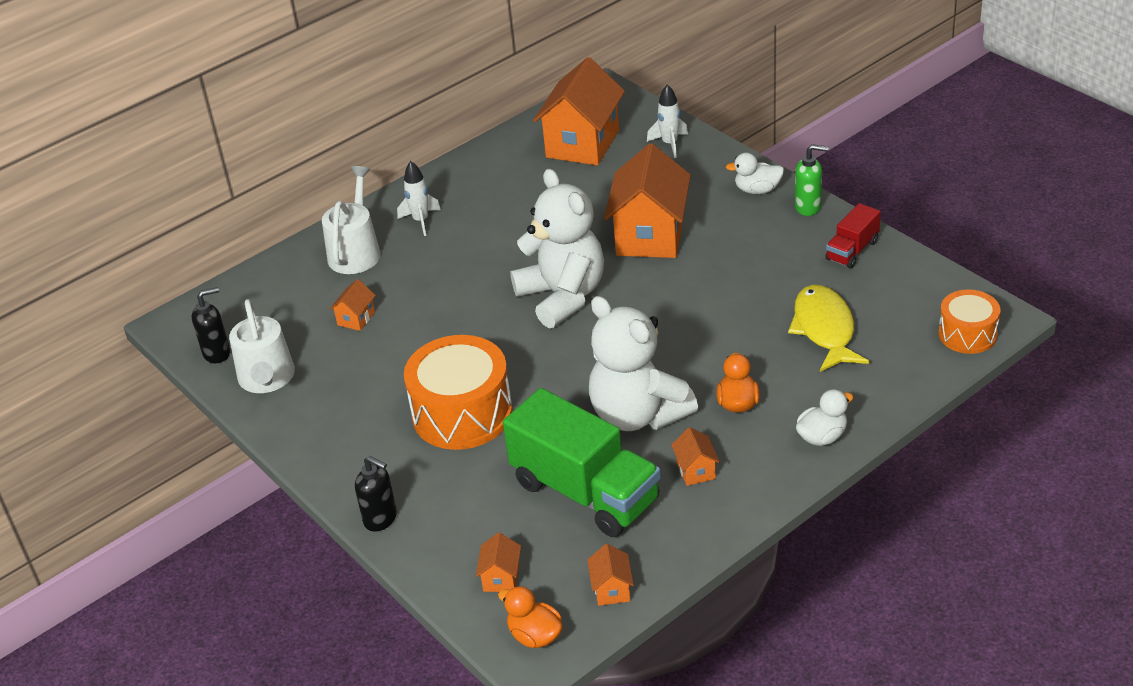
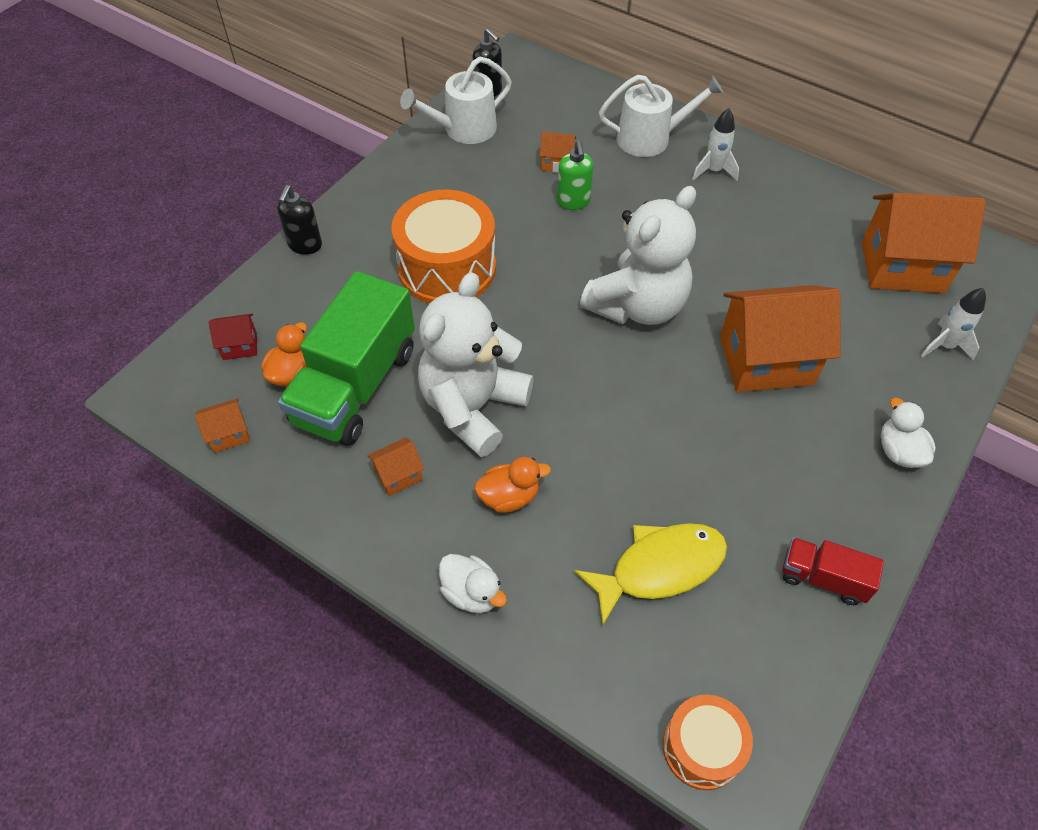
camera: 70 degrees right, 15 degrees up
orange house [476,532,521,592] -> red house [208,314,257,360]
orange duck [498,586,563,648] -> orange duck moved to [261,322,307,386]
green soap dispenser [795,144,828,216] -> green soap dispenser moved to [557,140,594,210]

